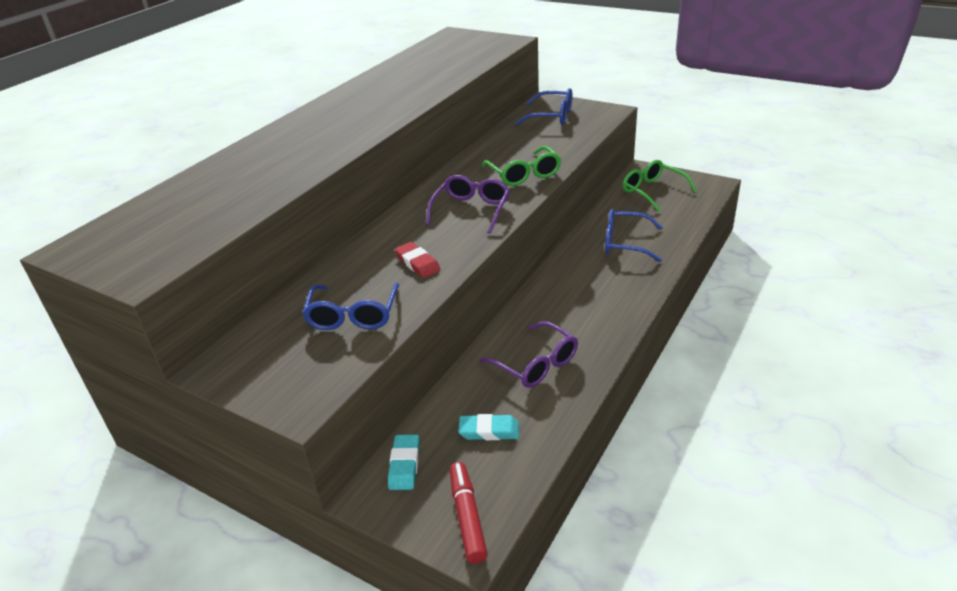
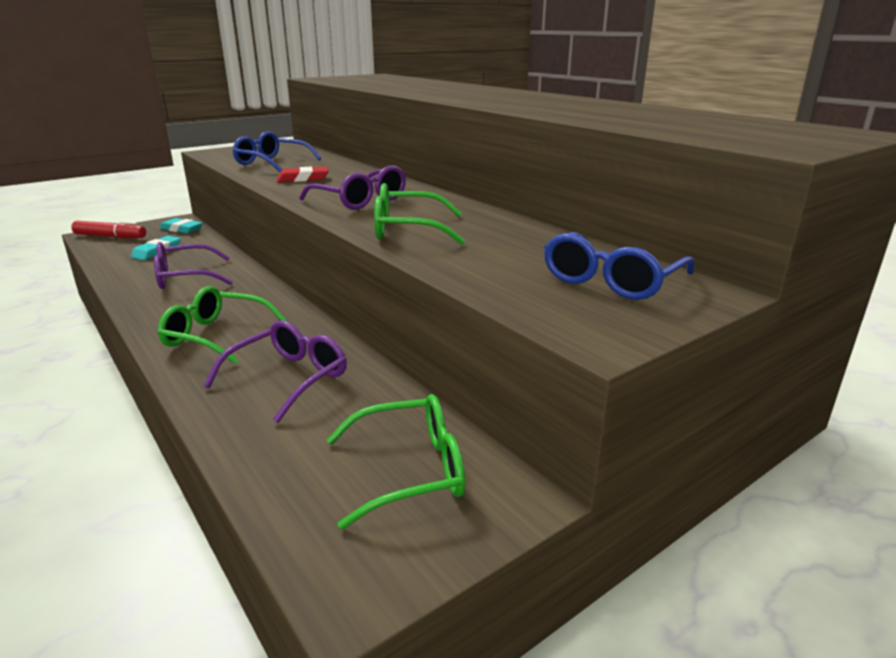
camera: 110 degrees right, 10 degrees down
blue glasses [605,209,663,262] -> purple glasses [204,320,347,423]
none -> green glasses [158,286,287,364]

